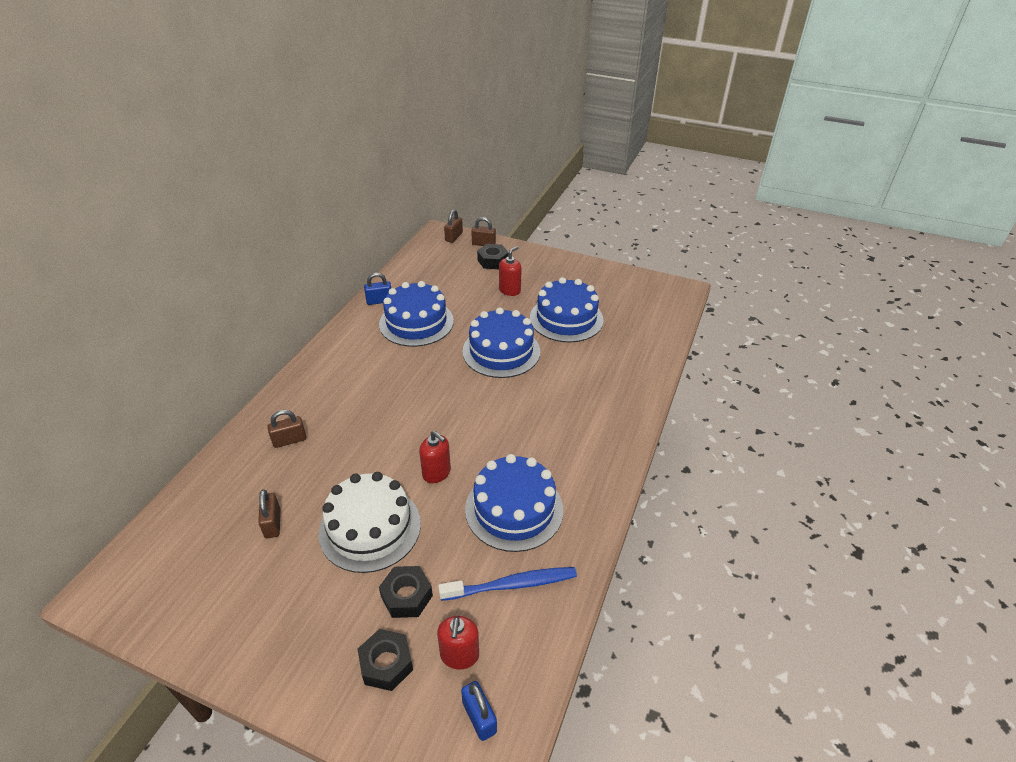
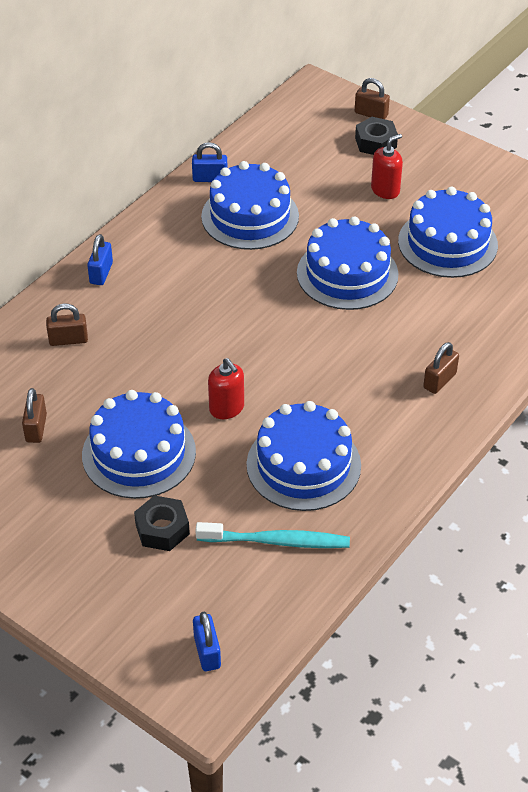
camera: 15 degrees right, 5 degrees up
white cake [318,472,421,573] -> blue cake [82,390,196,499]
black nut [358,629,413,691] -> none
red soap dispenser [437,616,479,669] -> none
blue toothbrush [438,567,577,601] -> turquoise toothbrush [195,522,350,548]
brown padlock [444,209,463,243] -> brown padlock moved to [423,342,459,394]
none -> blue padlock [87,234,113,285]

